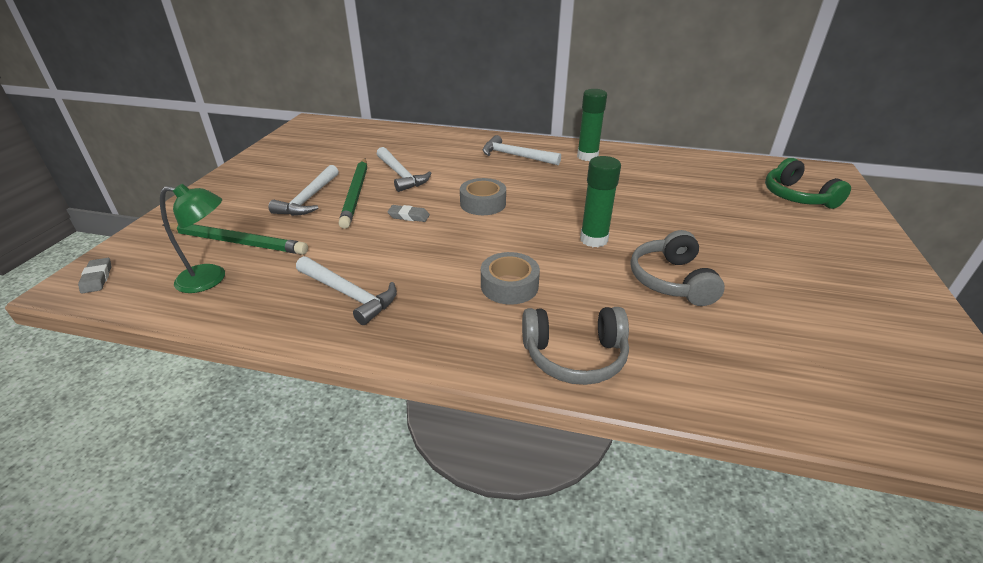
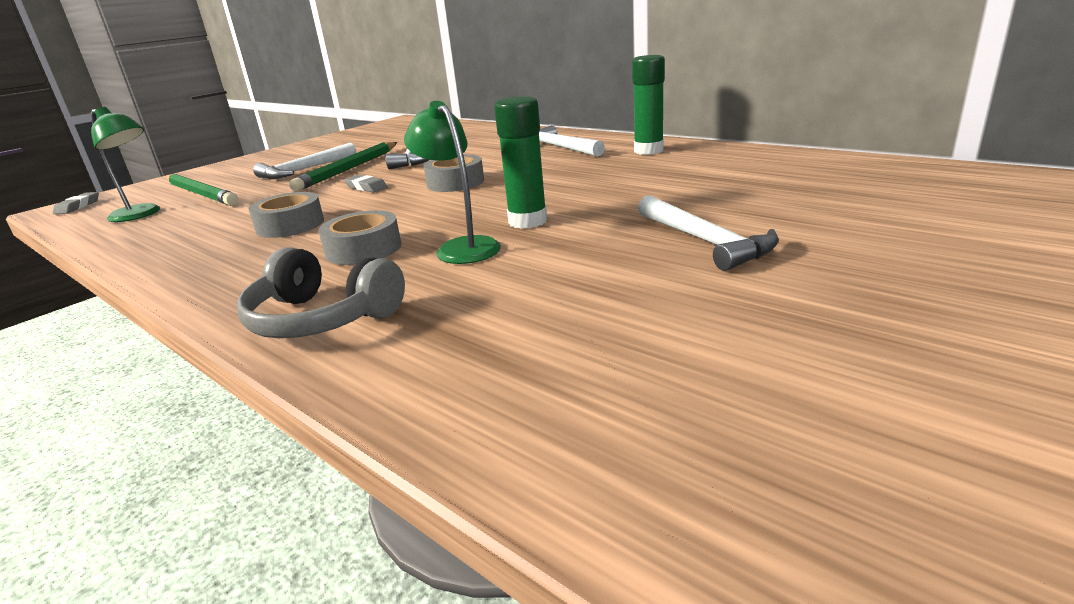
camera: 30 degrees right, 10 degrees down
white hammer [296,256,397,325] -> white hammer moved to [638,195,779,271]
grey headphones [630,230,725,306] -> none
green headphones [765,158,851,209] -> none
none -> grey tape [249,192,324,238]
none -> green lamp [404,101,501,264]

